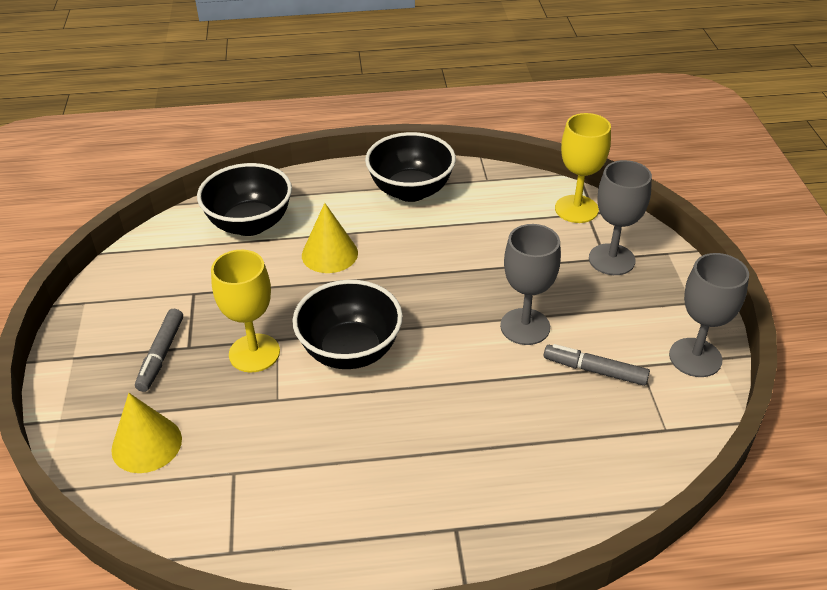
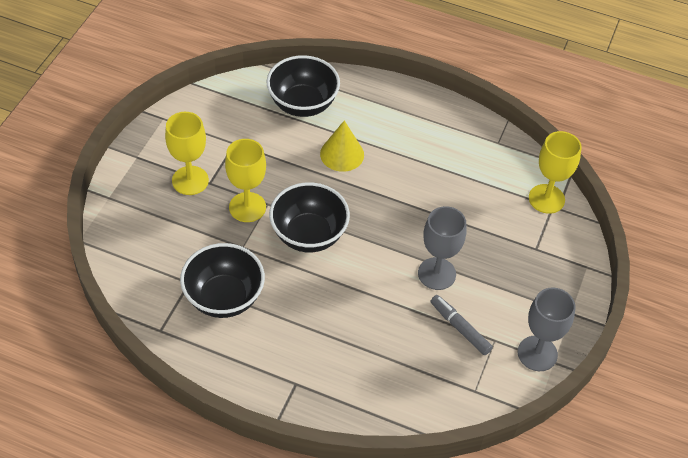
camera: 25 degrees right, 10 degrees up
yellow cone [111,393,182,473] -> none
grey marker [135,309,183,392] -> yellow goblet [165,112,209,195]
black bowl [365,132,456,202] -> black bowl moved to [180,243,265,318]
grey goblet [589,160,652,275] -> none

